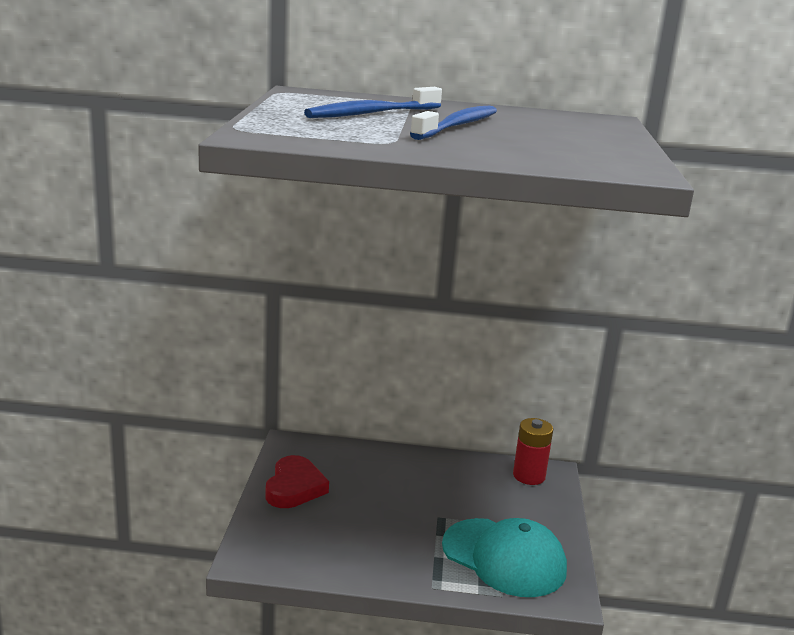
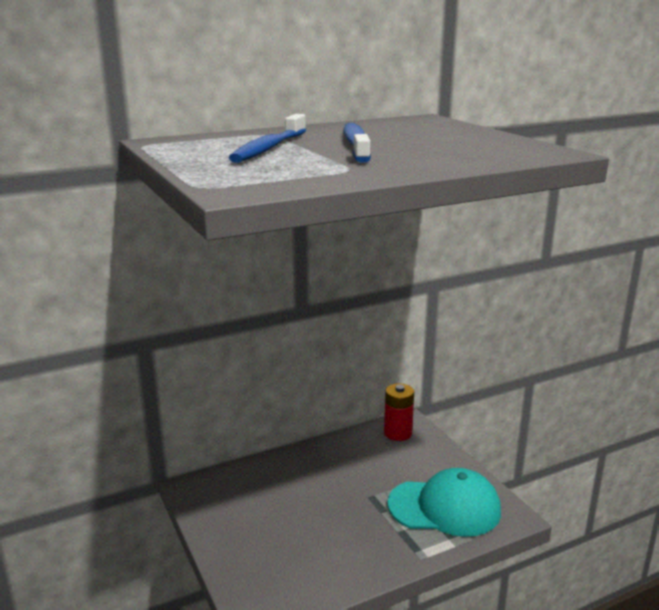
camera: 30 degrees left, 0 degrees up
red heart [265,455,329,508] -> none

